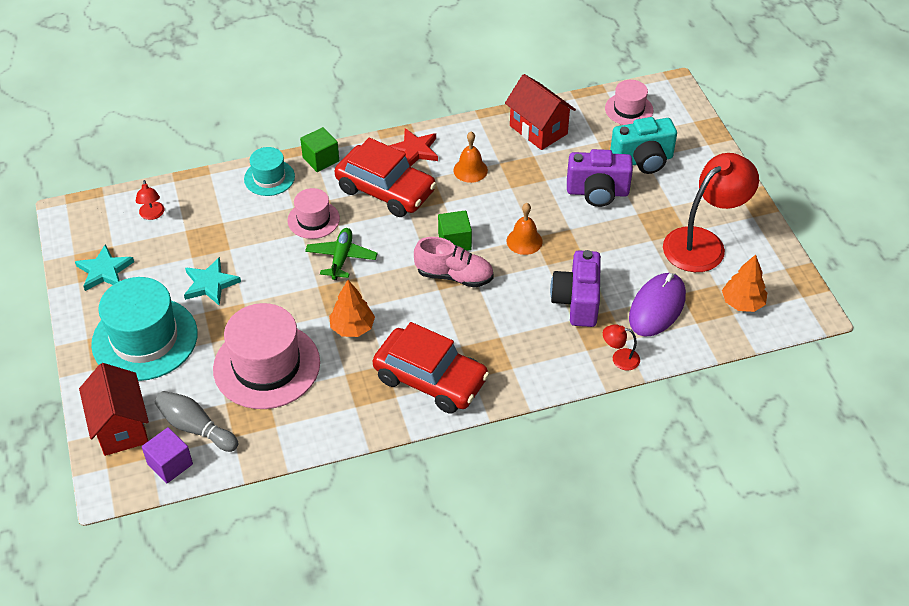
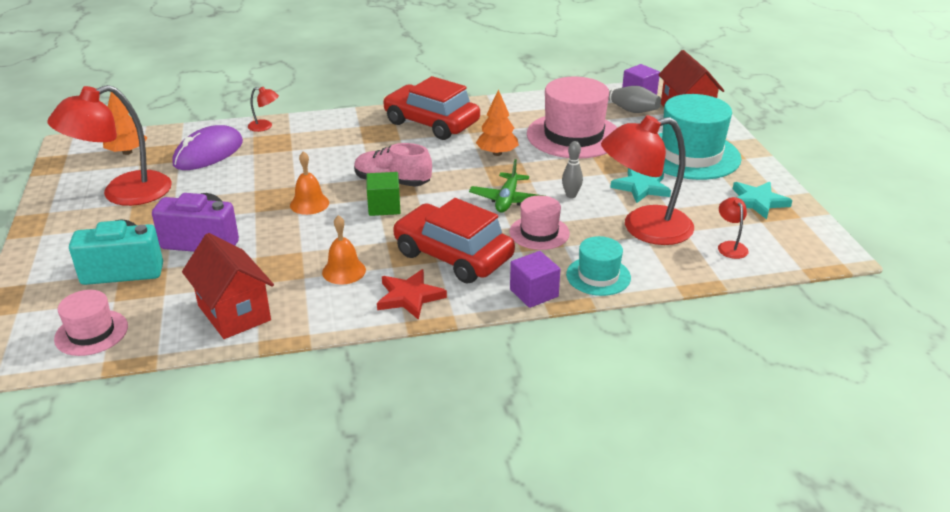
camera: 175 degrees left, 15 degrees down
green cube [300,127,339,172] -> purple cube [510,251,560,308]
purple camera [550,250,601,327] -> none
none -> grey bowling pin [562,141,583,198]
none -> red lamp [601,115,694,245]

